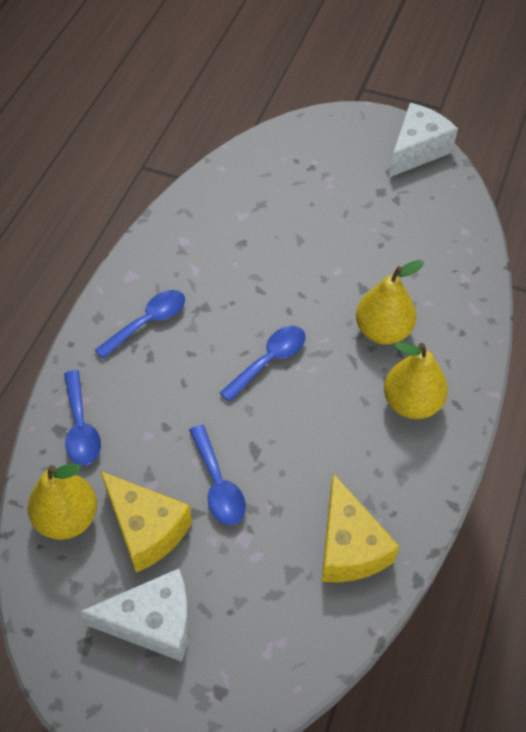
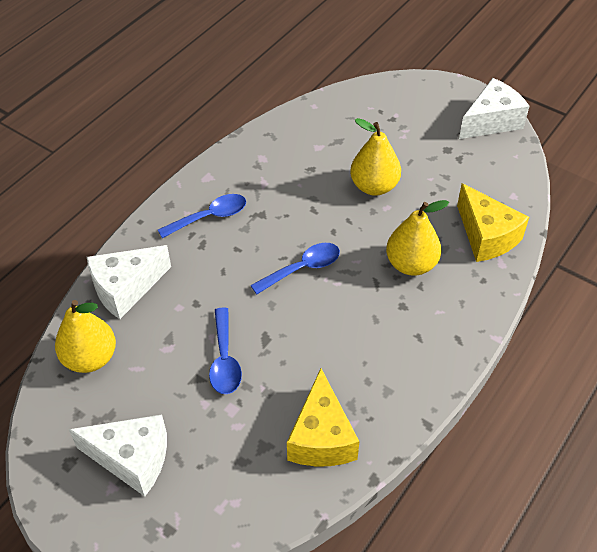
camera: 15 degrees right, 5 degrees down
blue spoon [64,370,101,465] -> white cheese [87,245,171,319]
yellow cheese [101,471,192,573] -> yellow cheese moved to [457,183,529,262]
yellow pear [384,342,448,419] -> yellow pear moved to [350,118,401,196]

